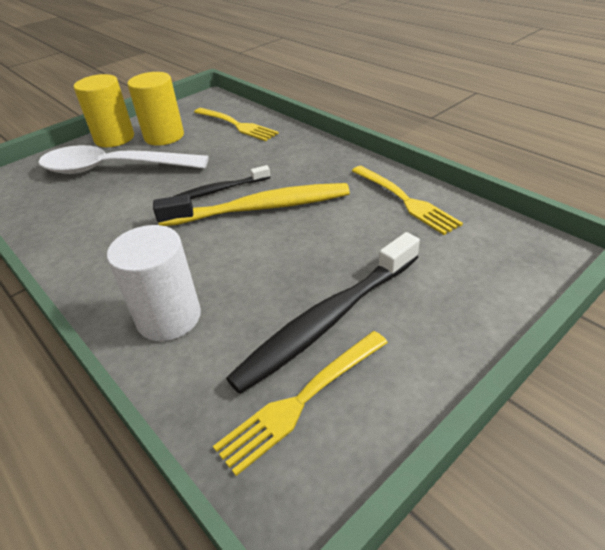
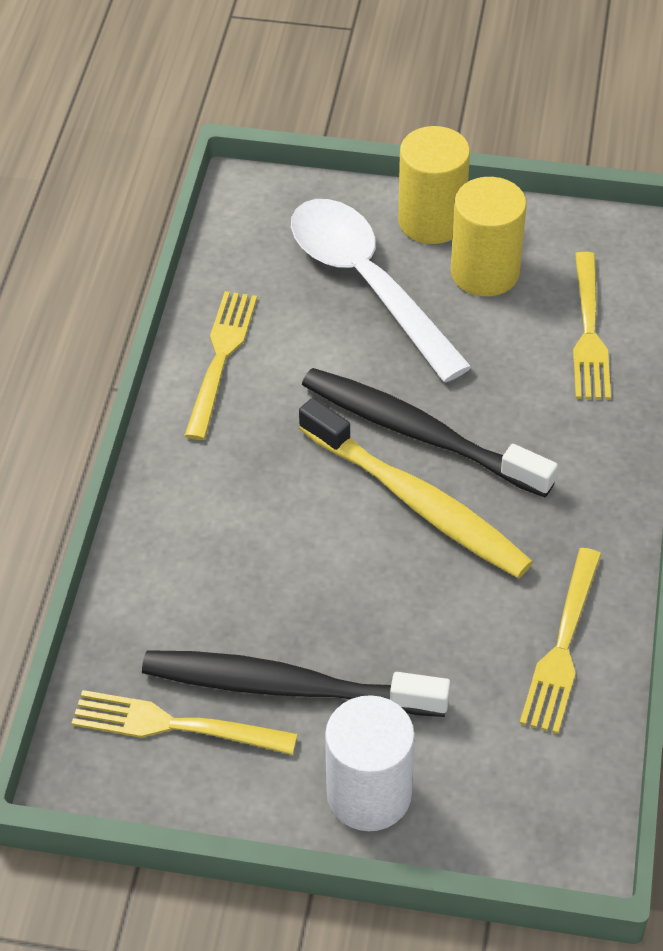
camera: 50 degrees right, 10 degrees up
white cylinder [107,225,201,341] -> white cylinder moved to [325,695,415,831]
black toothbrush [173,165,270,199] -> black toothbrush [302,368,558,497], size x1.82
none -> yellow fork [184,291,257,440]

